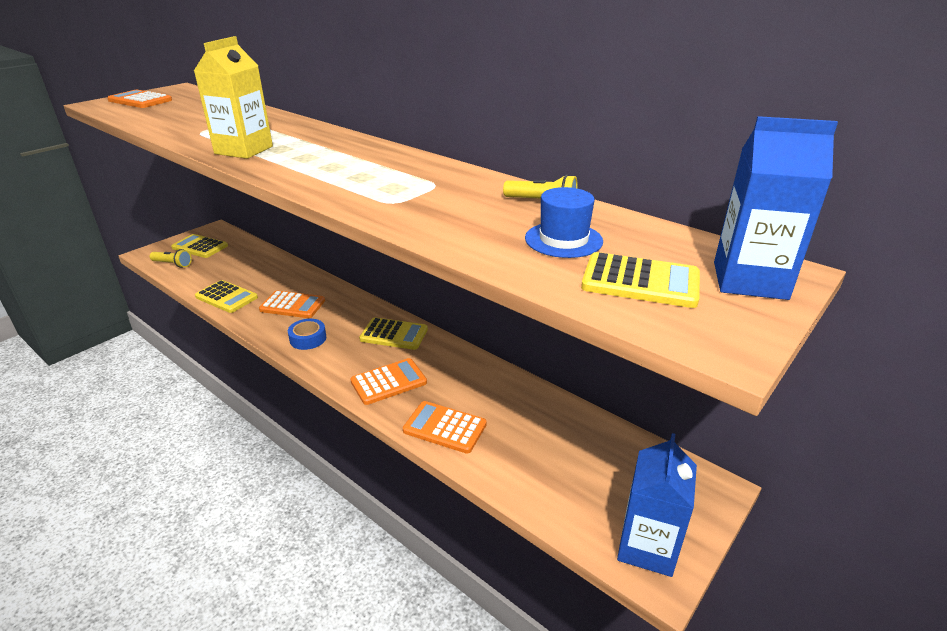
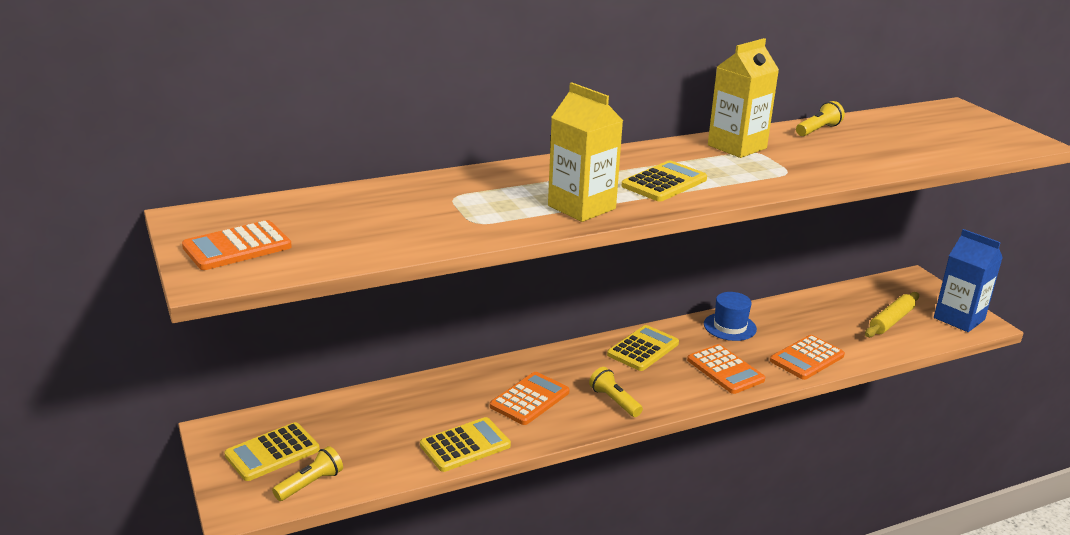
camera: 65 degrees left, 5 degrees down
blue tape [288,319,326,350] -> yellow flashlight [589,367,643,417]
orange calculator [350,358,427,405] -> orange calculator turned 150 degrees clockwise [687,344,765,394]
blue hat [525,187,603,258] -> blue hat moved to [704,292,757,341]
yellow calculator [581,252,700,308] -> yellow calculator moved to [621,160,707,202]
blue carton [714,116,838,300] -> none
none -> yellow carton [708,38,779,158]
none -> yellow rolling pin [865,292,919,337]

